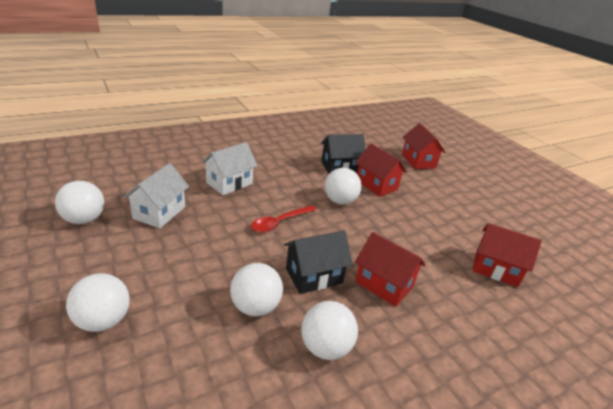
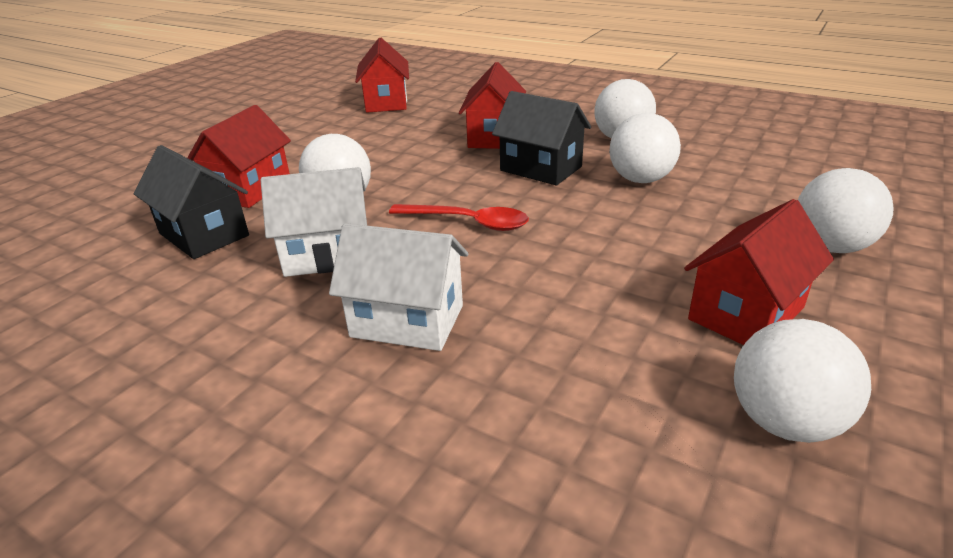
camera: 115 degrees left, 0 degrees up
white house [123,163,189,228] -> white house moved to [261,167,367,277]
red house [402,123,446,169] -> red house moved to [684,199,834,345]

